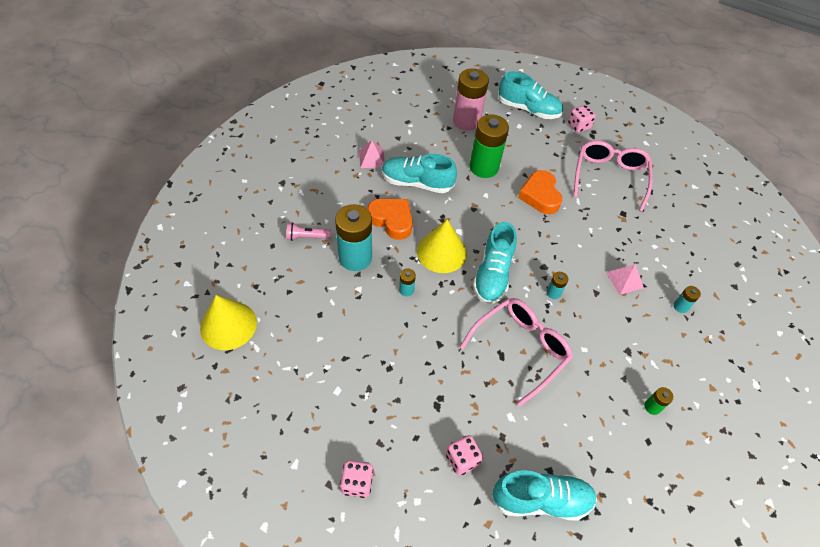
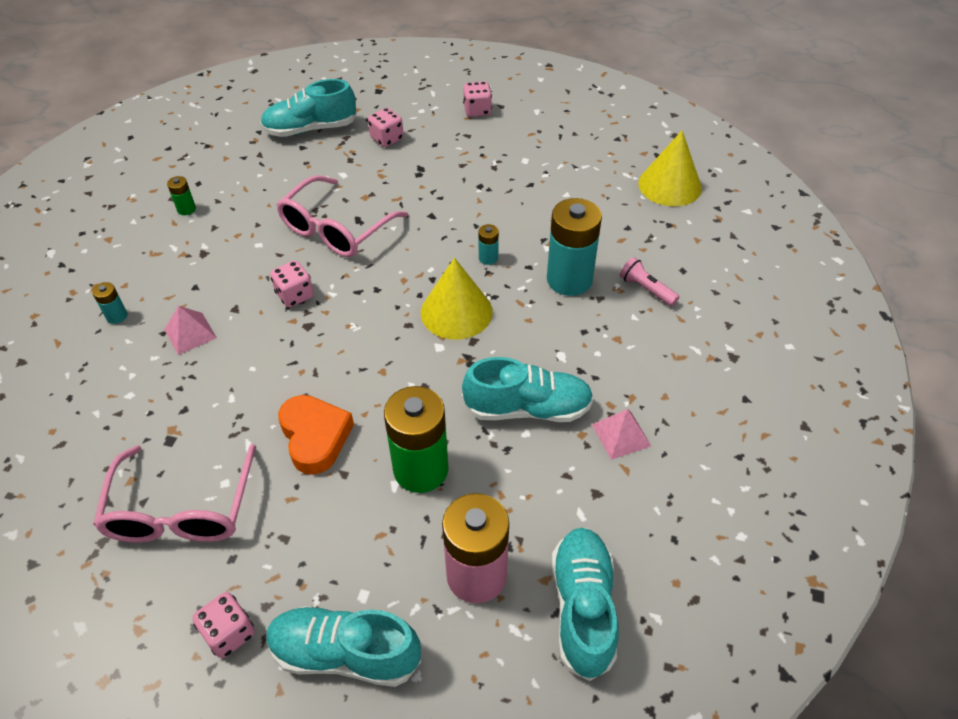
camera: 170 degrees right, 5 degrees down
pink flashlight [287,222,331,241] -> pink flashlight turned 120 degrees counterclockwise [620,257,679,306]
orange heart [367,199,413,240] -> none
turquoise shoe [473,222,517,304] -> turquoise shoe moved to [552,528,618,681]
turquoise battery [546,272,568,299] -> pink dice [270,261,314,308]

